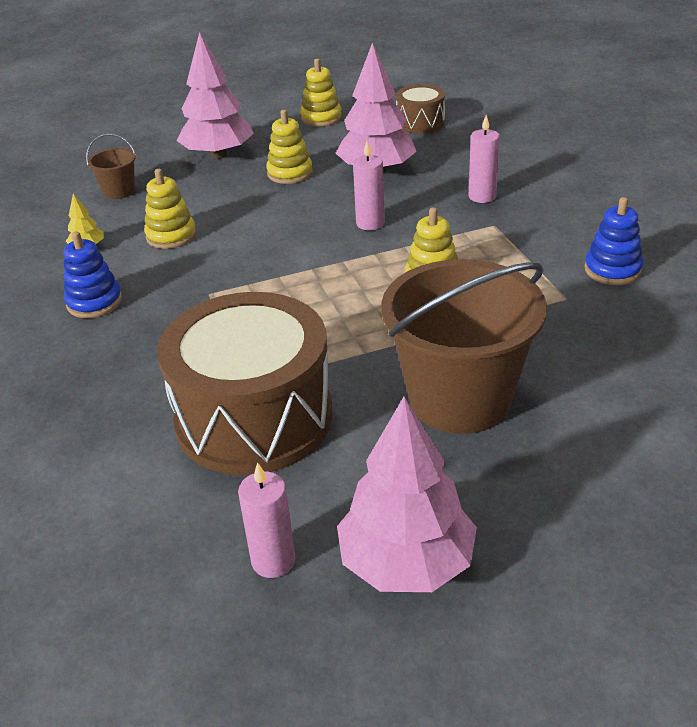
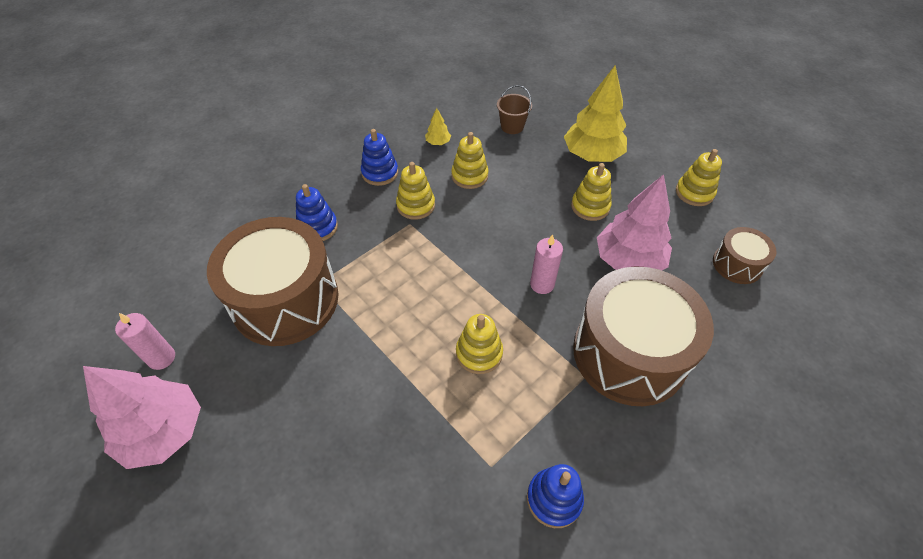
camera: 65 degrees right, 15 degrees up
pink tree [177,32,254,159] -> yellow tree [564,66,627,162]
brown bucket [381,259,547,434] -> none
pink candle [469,115,500,203] -> brown drum [573,267,714,406]
none -> blue stacking toy [296,184,338,241]
none -> yellow stacking toy [396,162,435,220]

